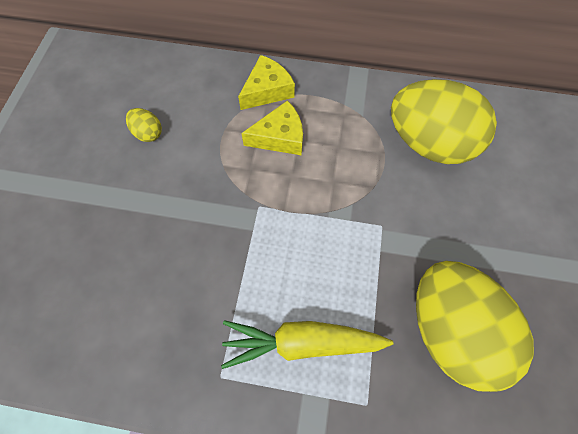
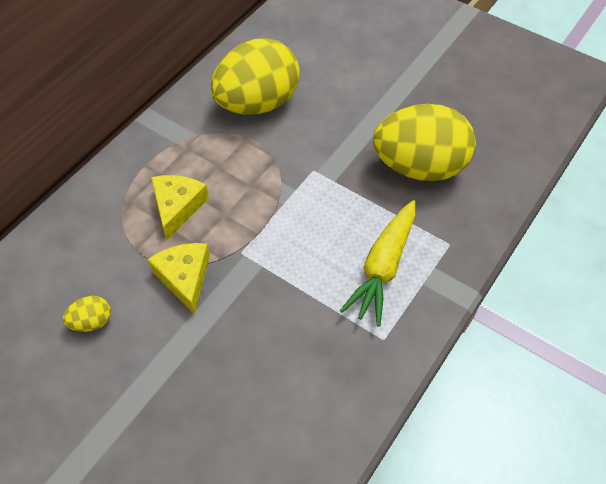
camera: 65 degrees left, 10 degrees down
yellow cheese [238,55,295,110] -> yellow cheese moved to [148,243,210,315]

